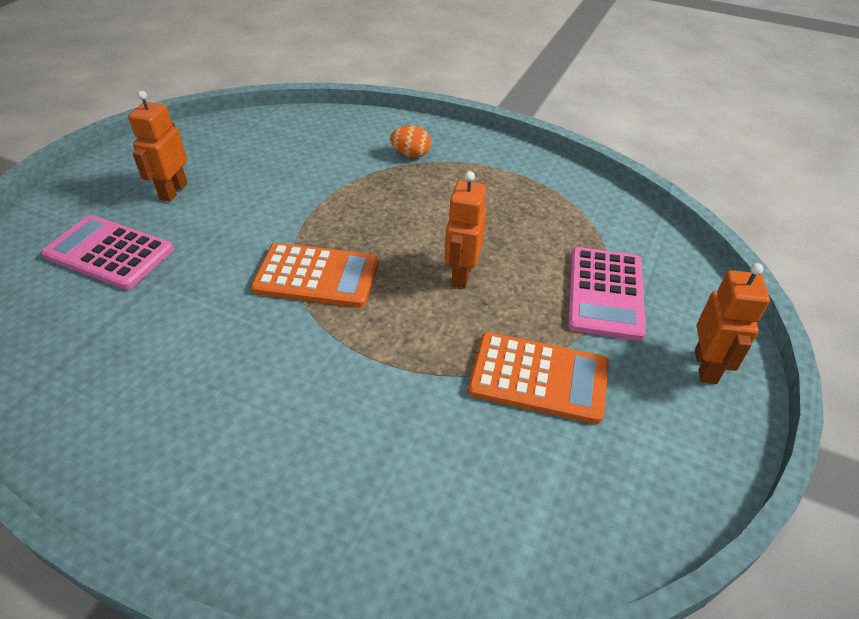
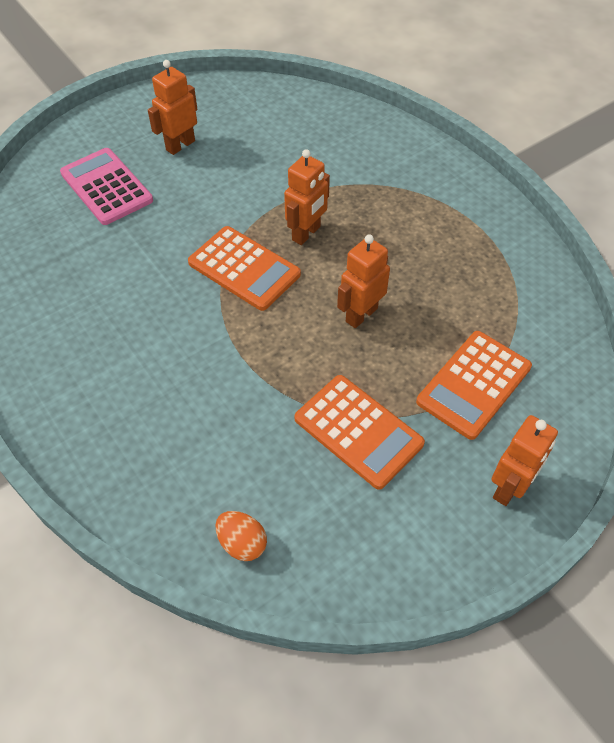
camera: 30 degrees right, 10 degrees up
orange egg [390,125,431,158] -> orange egg moved to [215,511,267,561]
pink calculator [568,247,646,341] -> orange calculator [416,331,532,440]
none -> orange robot [284,149,330,245]

